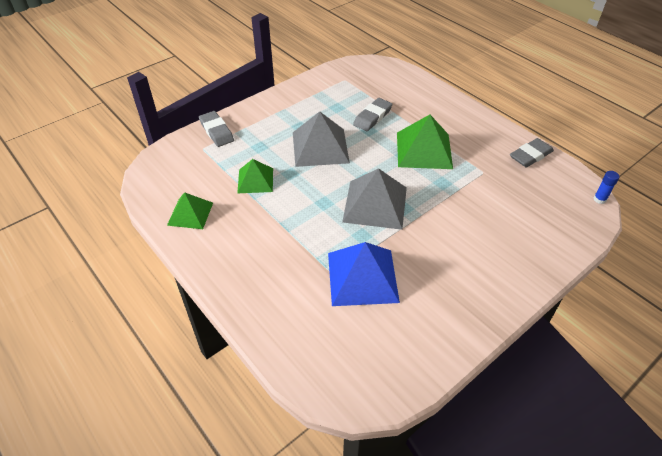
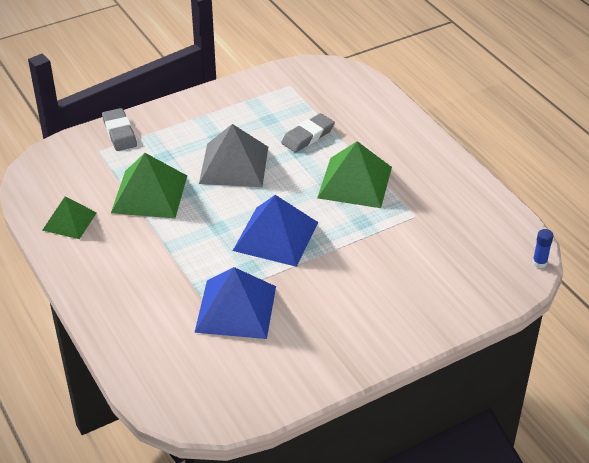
camera: 10 degrees right, 5 degrees down
green pyramid [237,159,273,193] -> green pyramid [111,153,187,218], size x1.62
grey pyramid [342,168,407,230] -> blue pyramid [233,195,318,267]
grey eraser [510,138,554,167] -> none

